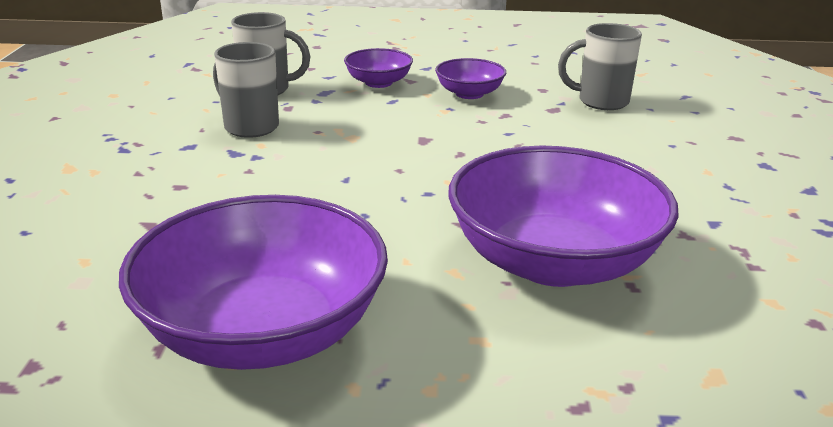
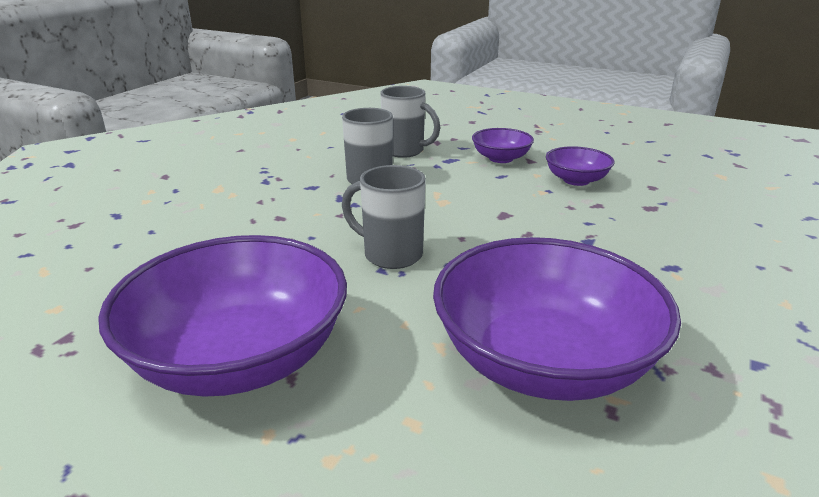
camera: 25 degrees right, 0 degrees up
grey mug [558,23,642,110] -> grey mug moved to [342,165,426,269]

